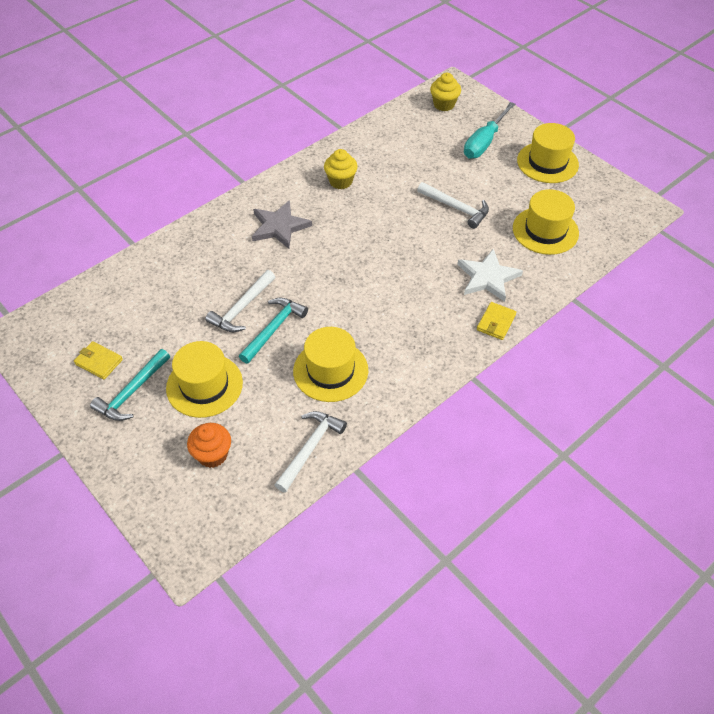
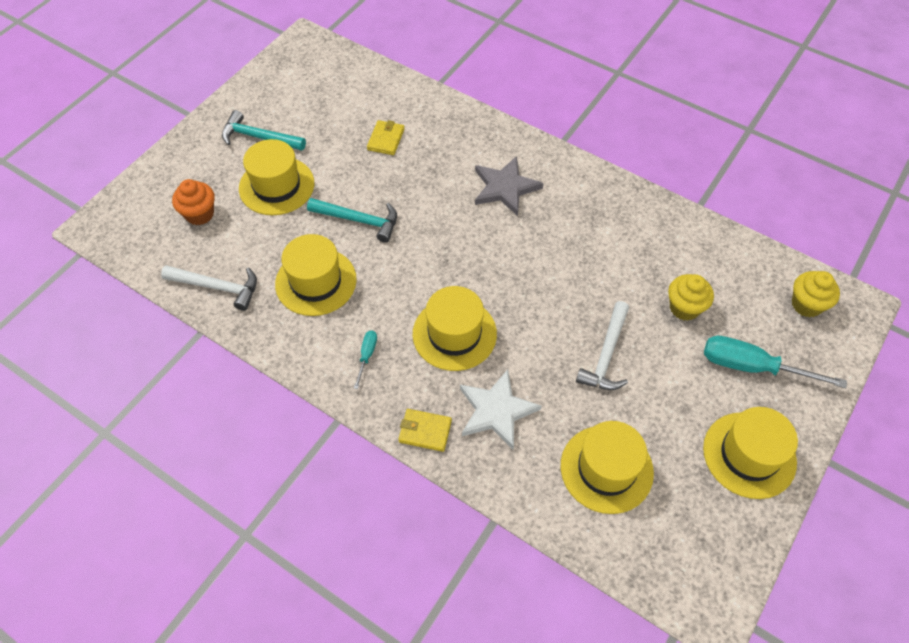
camera: 75 degrees right, 5 degrees up
yellow wallet [74,341,123,379] -> yellow wallet moved to [367,120,405,155]
white hammer [205,270,275,332] -> none
yellow cupcake [324,149,358,189] -> yellow cupcake moved to [668,274,714,321]
none -> turquoise screwdriver [354,331,377,389]
none -> yellow hat [413,286,497,371]

